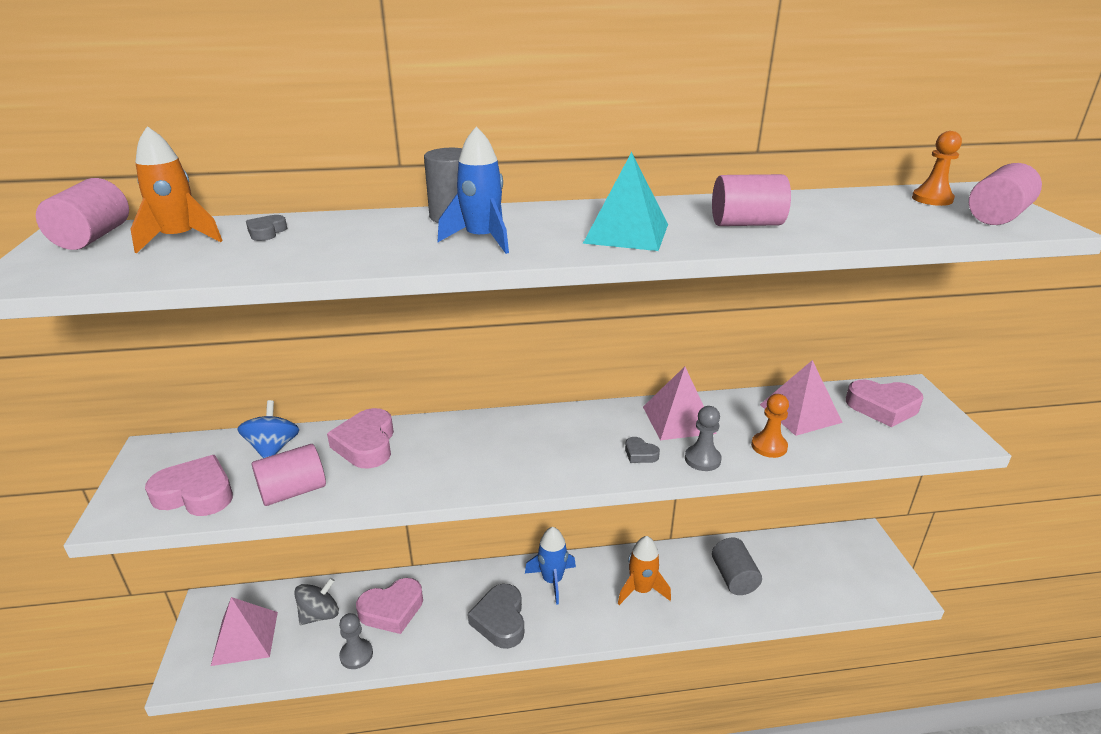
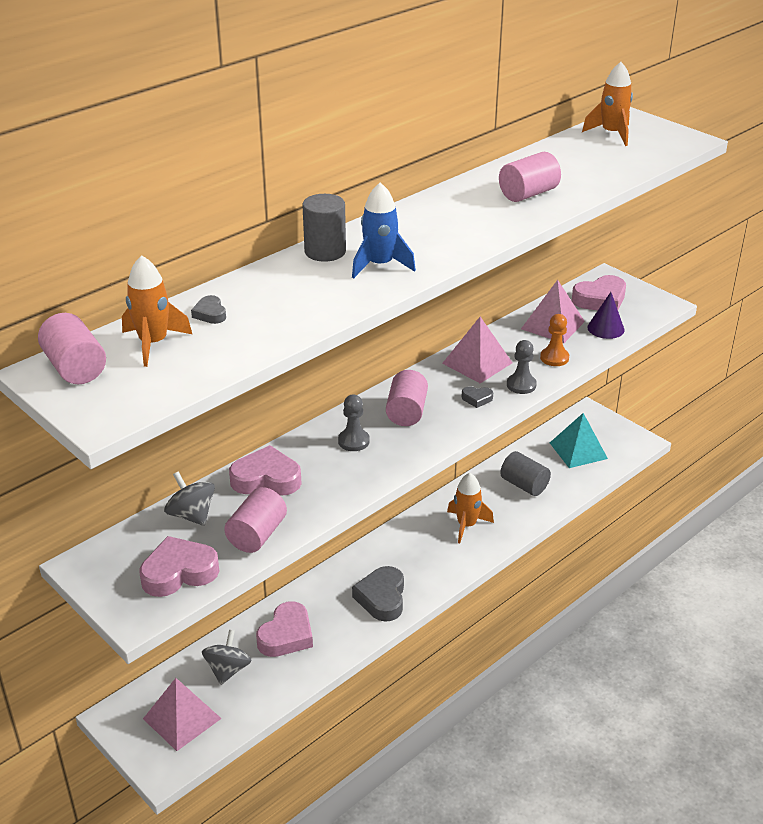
camera: 35 degrees left, 5 degrees up
blue spinning top [238,400,299,458] -> grey spinning top [164,471,215,526]
pink heart [327,408,394,469] -> pink heart turned 135 degrees clockwise [229,445,302,496]
grey pawn [339,613,373,669] -> grey pawn moved to [338,394,370,451]
grey heart [468,584,524,649] -> grey heart turned 45 degrees clockwise [352,566,404,622]
blue rocket [525,527,576,605] -> none
turquoise pyramid [583,152,668,251] -> turquoise pyramid moved to [550,413,608,468]
orange pawn [912,131,962,206] -> orange rocket [582,62,633,146]
pink cylinder [969,163,1042,225] -> pink cylinder moved to [386,370,428,426]
none -> purple cone [587,292,624,339]

